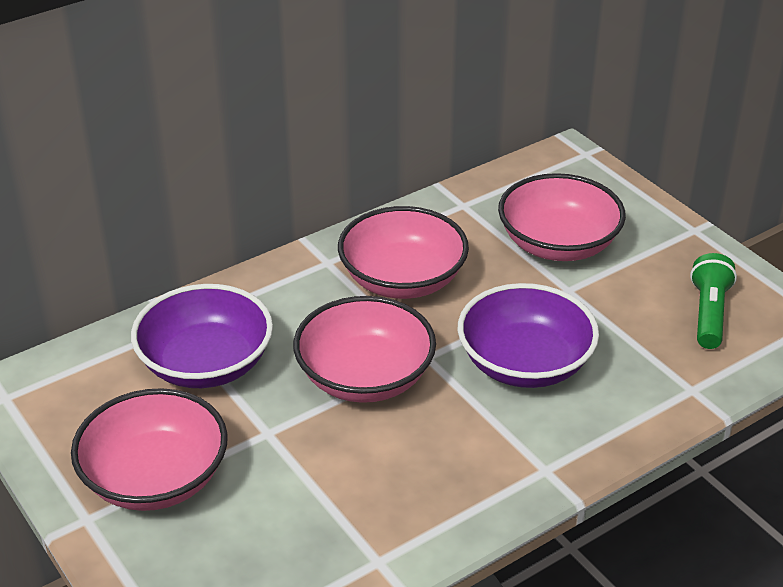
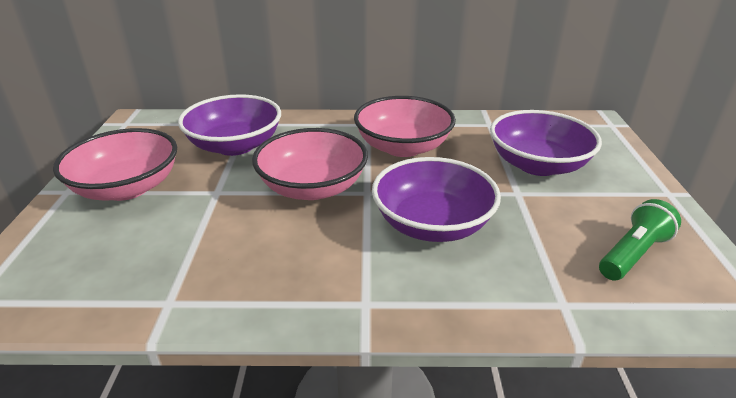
camera: 35 degrees right, 5 degrees down
pink bowl [498,173,626,261] -> purple bowl [490,110,602,176]

